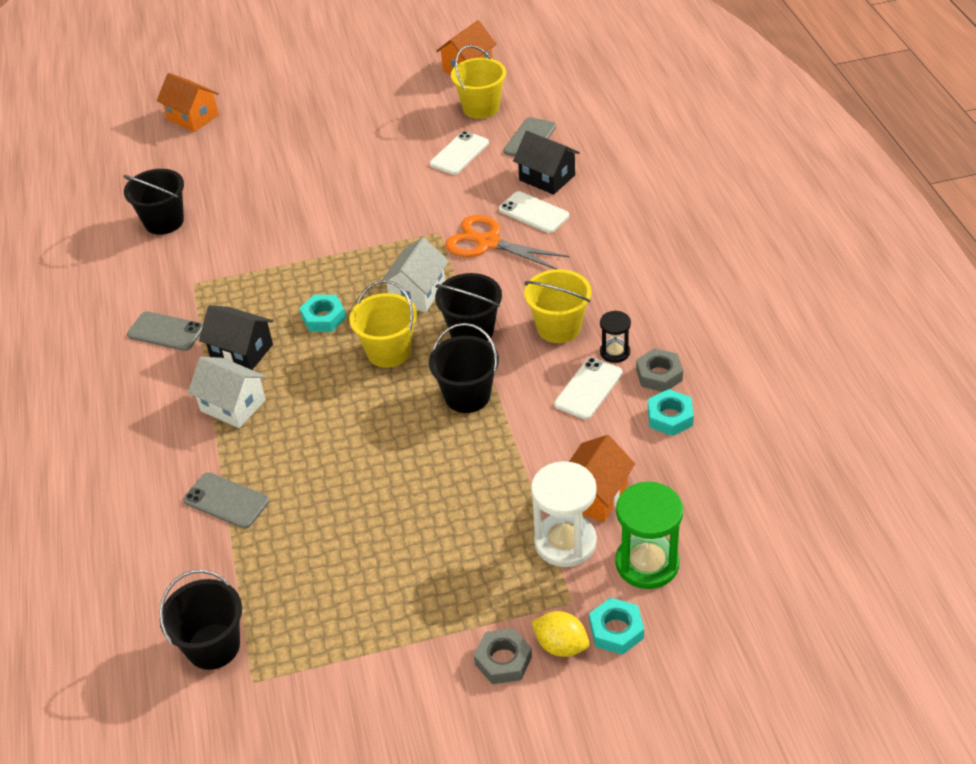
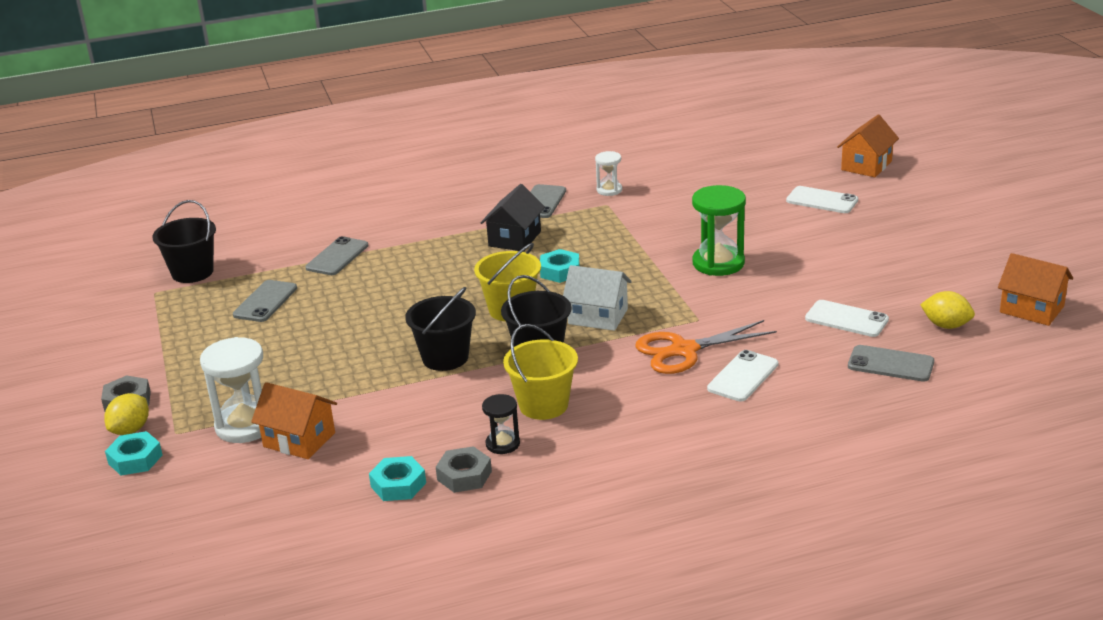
camera: 85 degrees right, 15 degrees down
black bucket [123,169,184,235] -> none
white house [188,357,266,428] -> none
orange scissors [445,215,570,269] -> orange scissors turned 135 degrees counterclockwise [635,320,777,374]
yellow bucket [451,45,506,119] -> yellow lemon [920,291,975,329]
black house [513,131,580,195] -> none
white phone [554,357,622,419] -> white phone moved to [786,186,858,213]
green hourglass [616,481,683,589] -> green hourglass moved to [692,185,746,276]
none -> grey phone [233,280,297,322]
none -> white hourglass [595,151,622,196]

